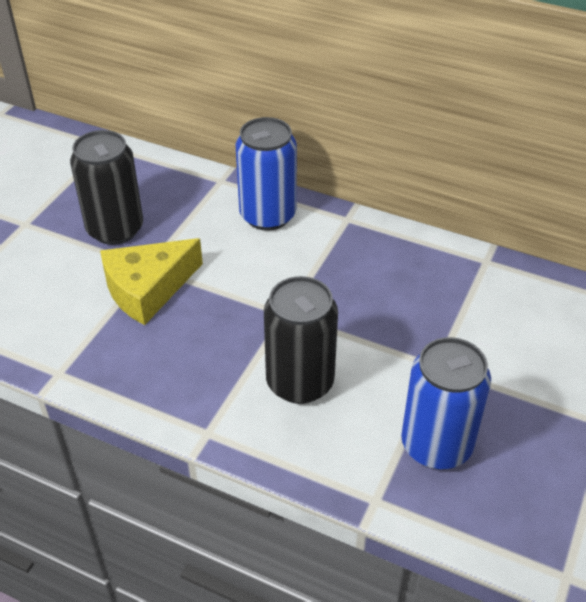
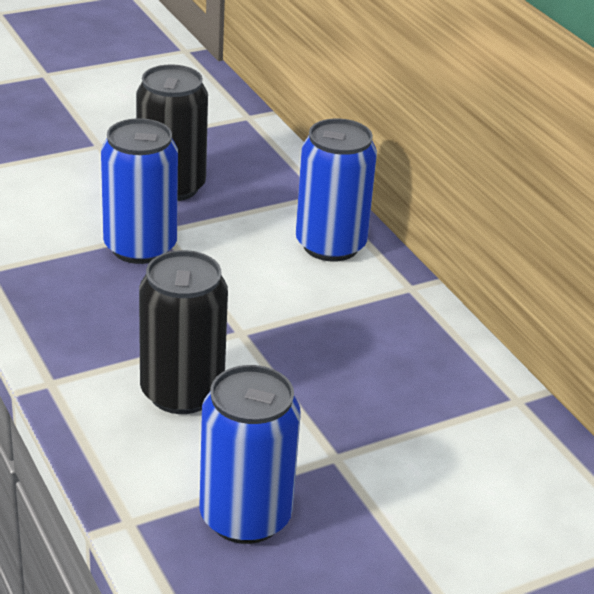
camera: 35 degrees right, 10 degrees down
yellow cheese [100,238,203,325] -> blue can [101,118,178,264]

